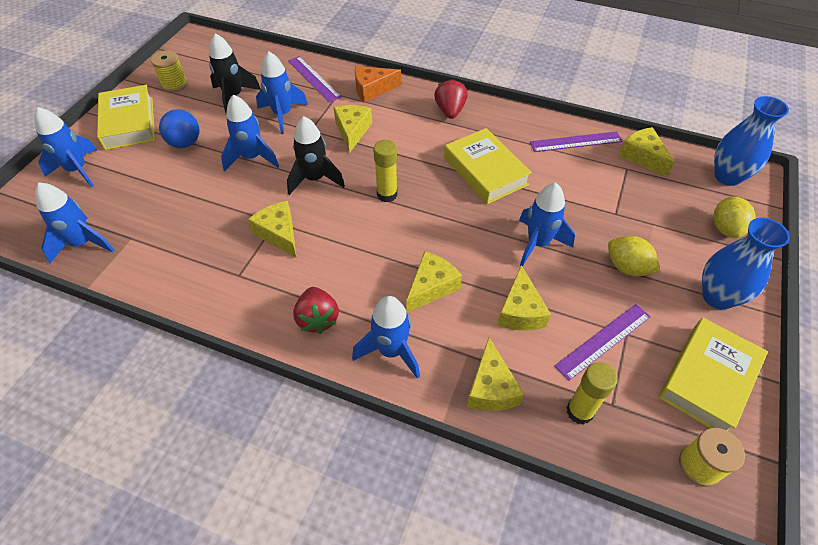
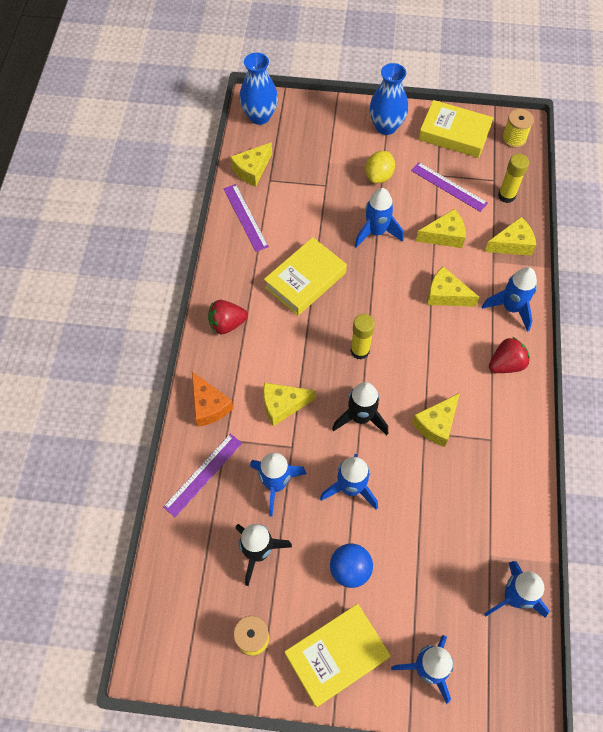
camera: 105 degrees left, 10 degrees up
yellow lemon [713,197,756,238] -> none

